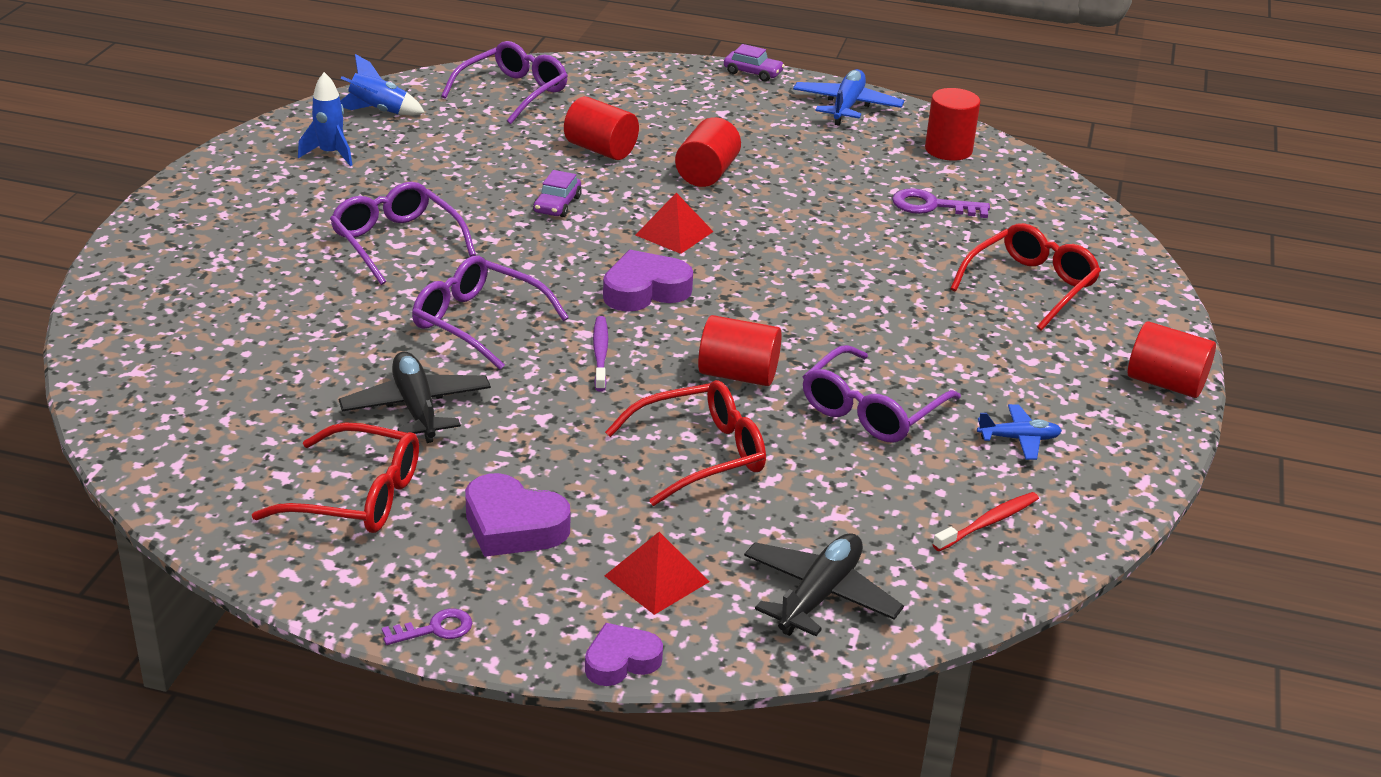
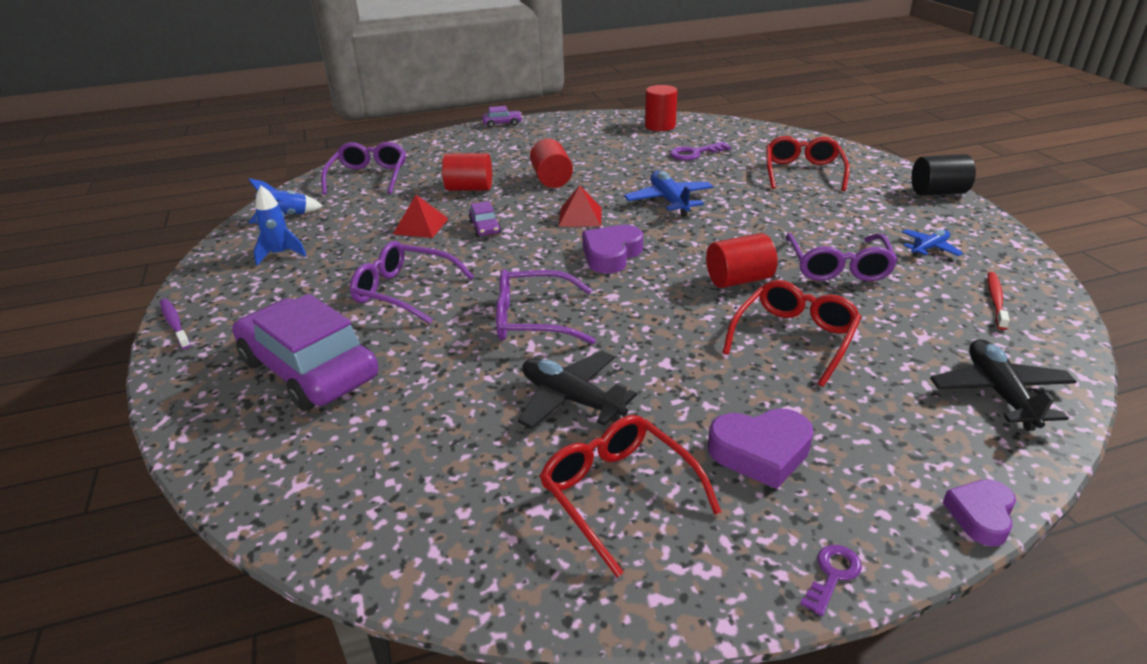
camera: 30 degrees left, 0 degrees up
red glasses [252,422,419,533] -> red glasses turned 105 degrees counterclockwise [540,415,721,577]
purple toothbrush [593,316,608,391] -> purple toothbrush moved to [160,299,191,349]
red pyramid [605,532,709,615] -> red pyramid moved to [393,195,448,238]
blue plane [793,69,904,125] -> blue plane moved to [624,171,714,217]
red cylinder [1127,321,1216,398] -> black cylinder [911,154,976,196]
none -> purple car [232,294,378,411]

